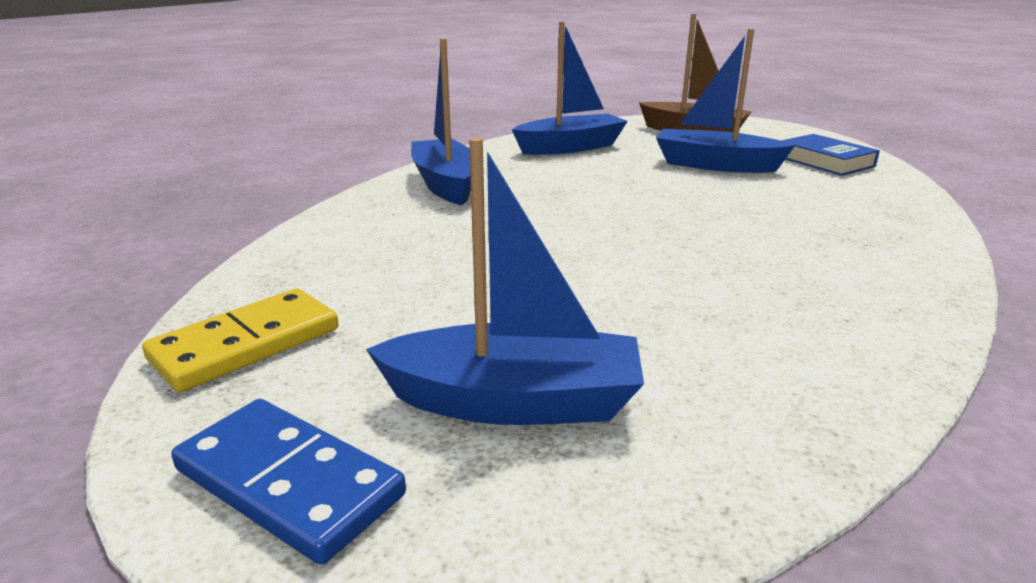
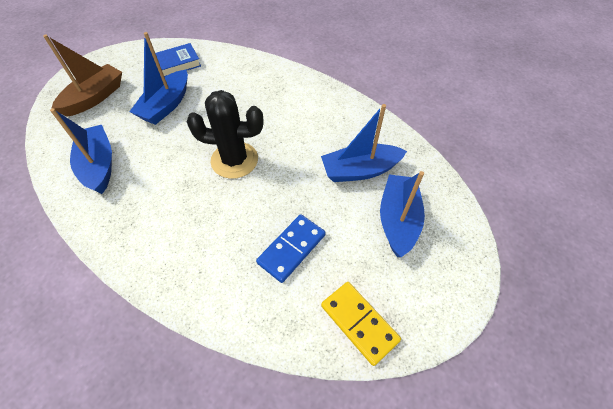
camera: 85 degrees left, 30 degrees up
blue domino [171,399,406,565] -> blue domino moved to [256,214,326,283]
blue boat [411,38,471,205] -> blue boat moved to [321,104,407,182]
none -> black cactus [186,90,263,179]

